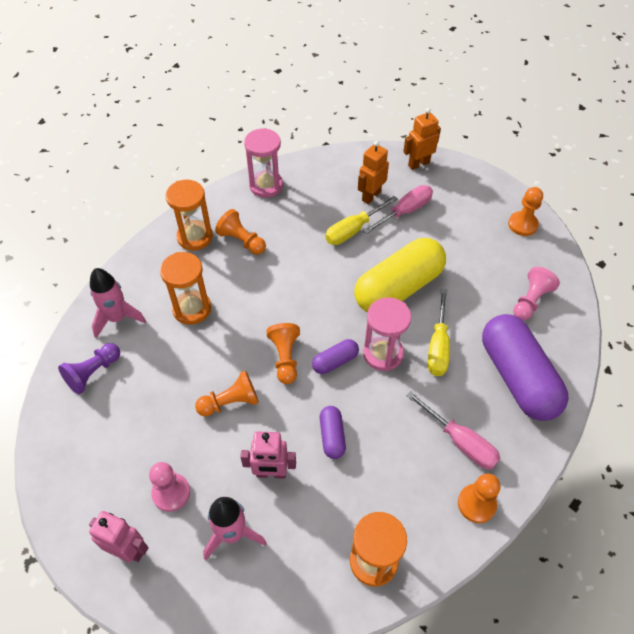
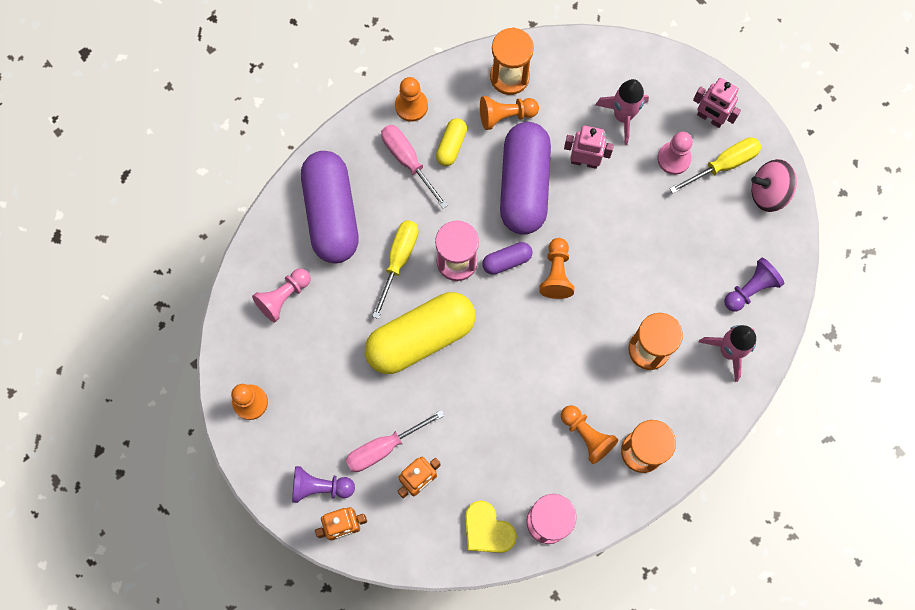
camera: 170 degrees left, 20 degrees up
orange pawn [195,370,259,416] -> orange pawn moved to [480,96,539,130]
purple capsule [320,406,346,459] -> purple capsule [500,122,551,235], size x2.23
yellow screwdriver [325,196,397,245] -> yellow screwdriver moved to [669,137,762,193]
none -> purple pawn [292,466,355,503]
none -> yellow capsule [436,118,467,166]
none -> yellow heart [465,500,517,553]
none -> pink spinning top [751,159,797,212]

